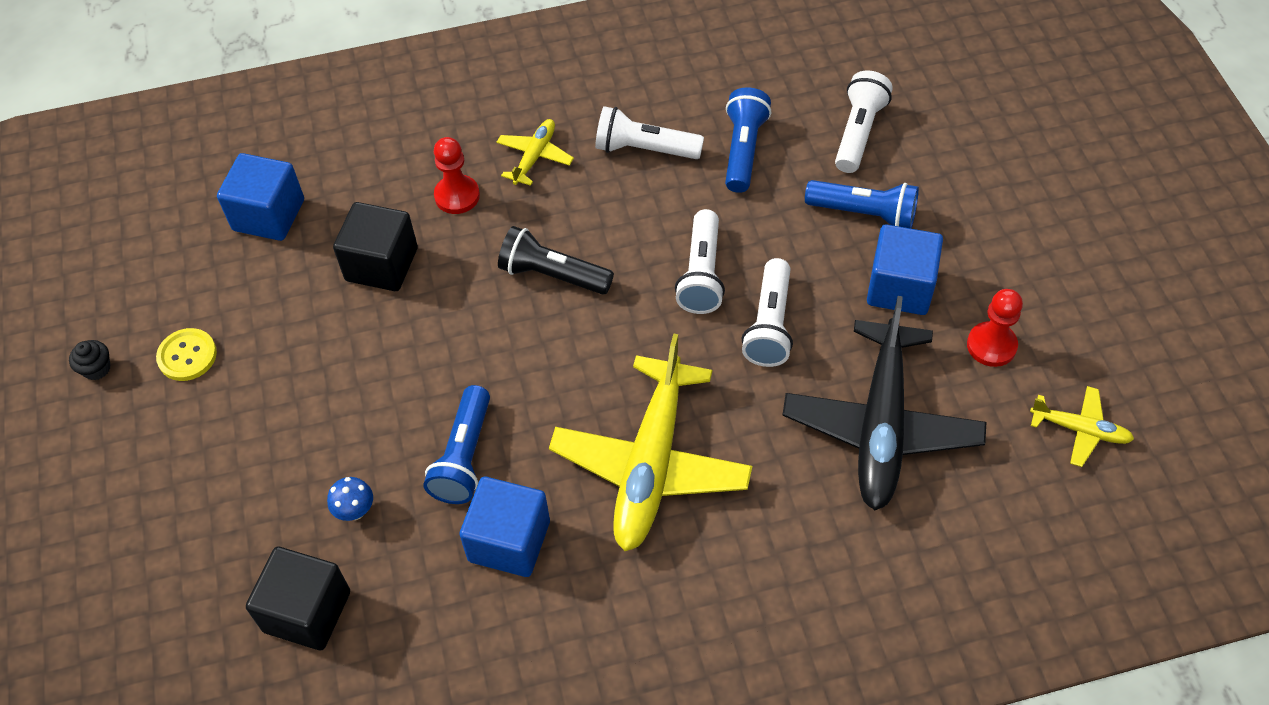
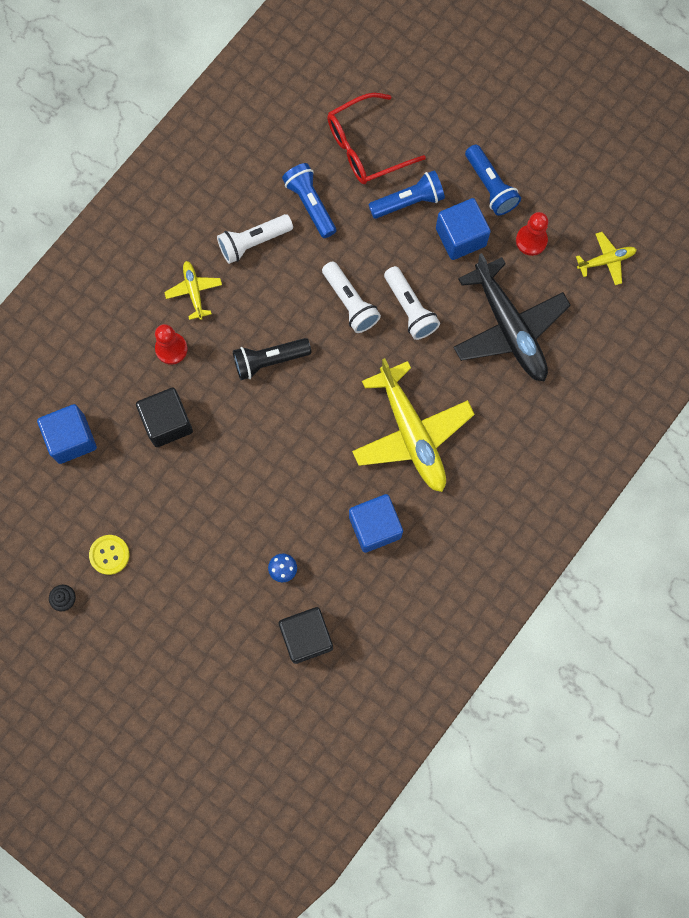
camera: 40 degrees left, 20 degrees up
blue flashlight [423,385,490,504] -> blue flashlight moved to [465,144,521,216]
white flashlight [835,71,893,173] -> red glasses [327,93,426,184]

